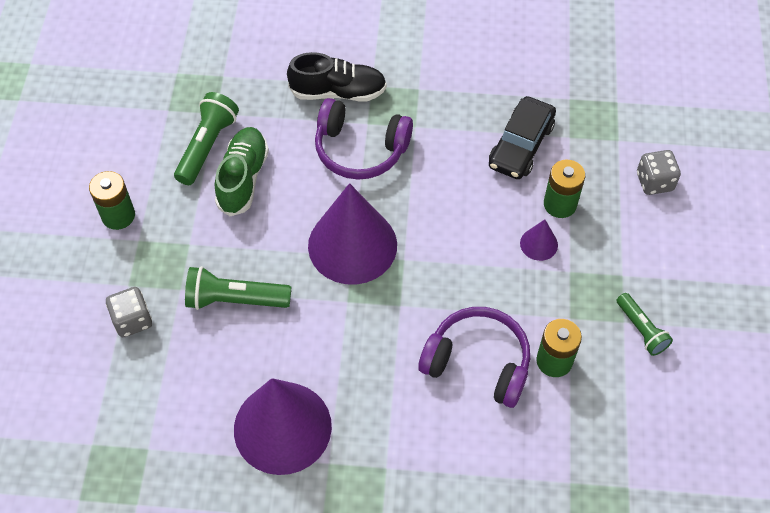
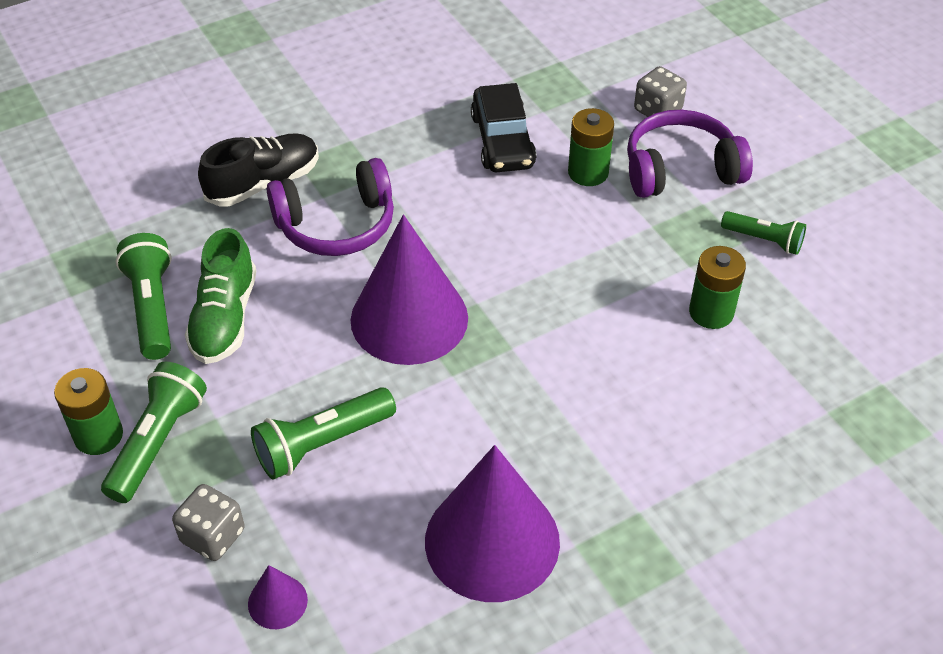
camera: 35 degrees left, 10 degrees down
green shoe [215,127,269,216] -> green shoe turned 150 degrees counterclockwise [185,228,256,364]
purple headphones [418,307,530,408] -> purple headphones moved to [627,110,753,198]
purple cone [520,219,558,261] -> purple cone moved to [248,565,308,629]
none -> green flashlight [101,362,207,503]

